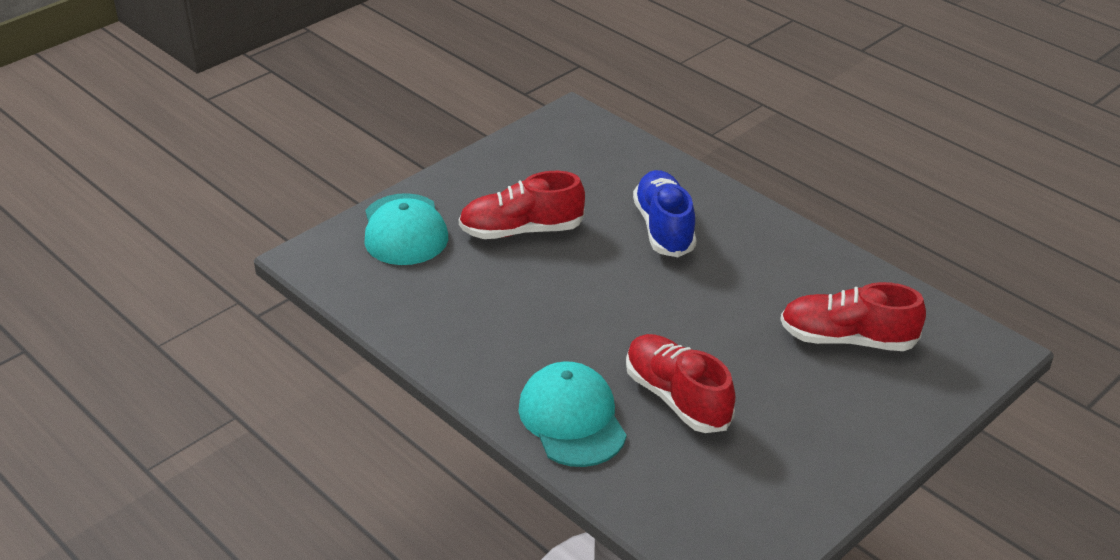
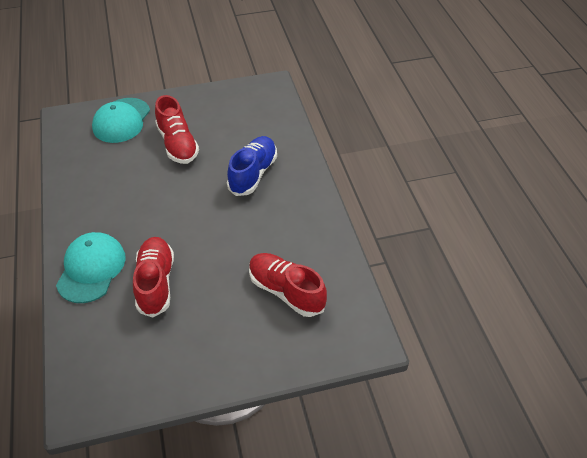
camera: 30 degrees right, 10 degrees up
red shoe [459,171,585,239] -> red shoe turned 135 degrees counterclockwise [155,95,199,164]

